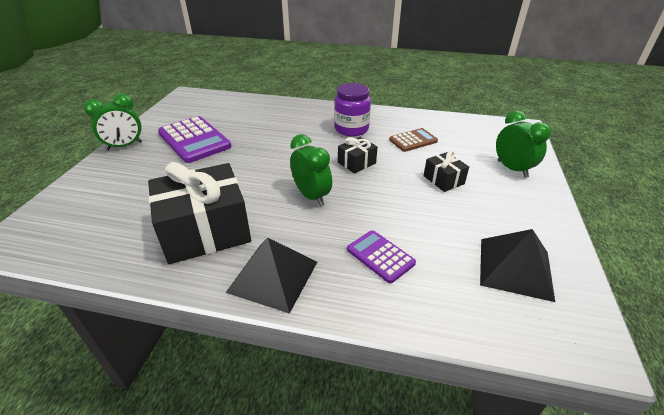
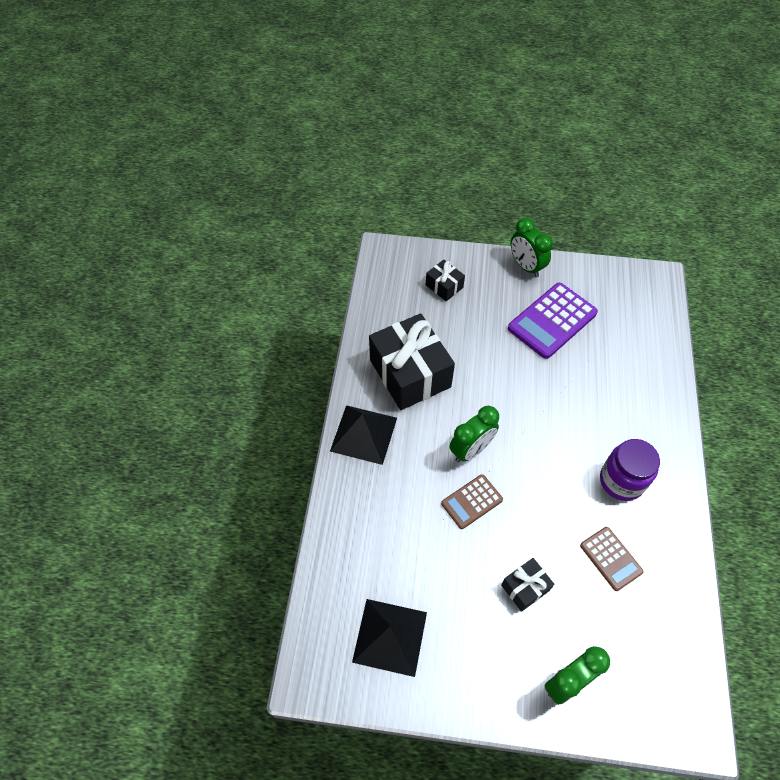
camera: 85 degrees right, 20 degrees up
black gift [338,137,377,174] -> black gift moved to [426,260,465,301]
purple calculator [347,230,416,283] -> none
none -> brown calculator [441,474,503,529]

